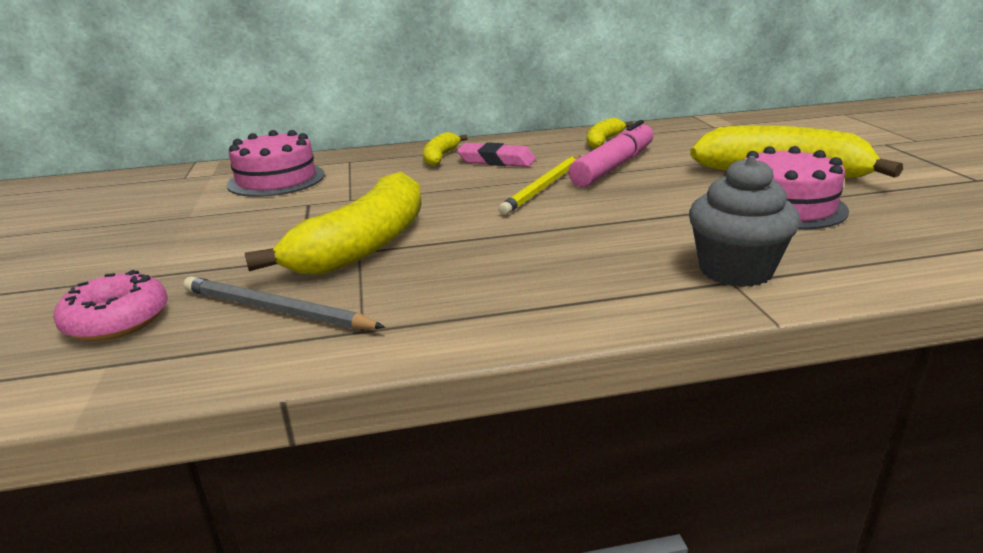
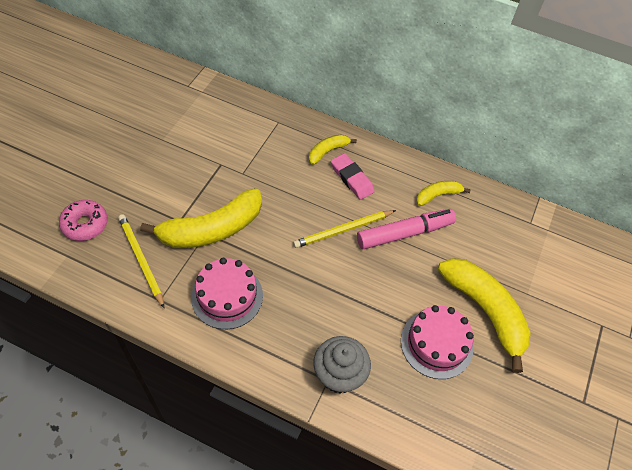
camera: 30 degrees right, 30 degrees up
grey pencil [183,276,385,329] -> yellow pencil [118,214,164,308]
pink cake [227,130,325,197] -> pink cake moved to [191,258,263,329]

